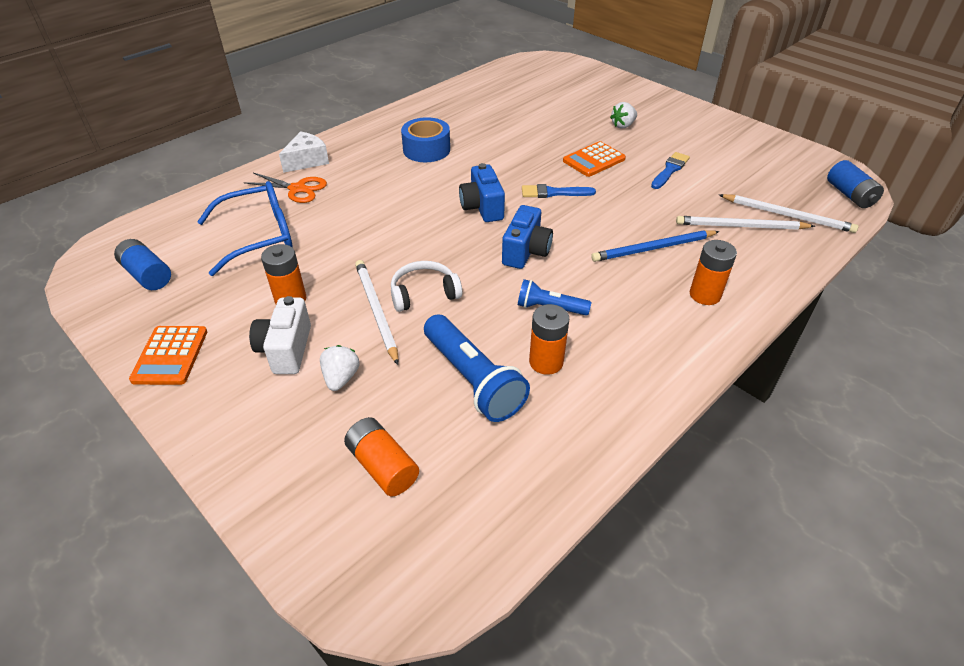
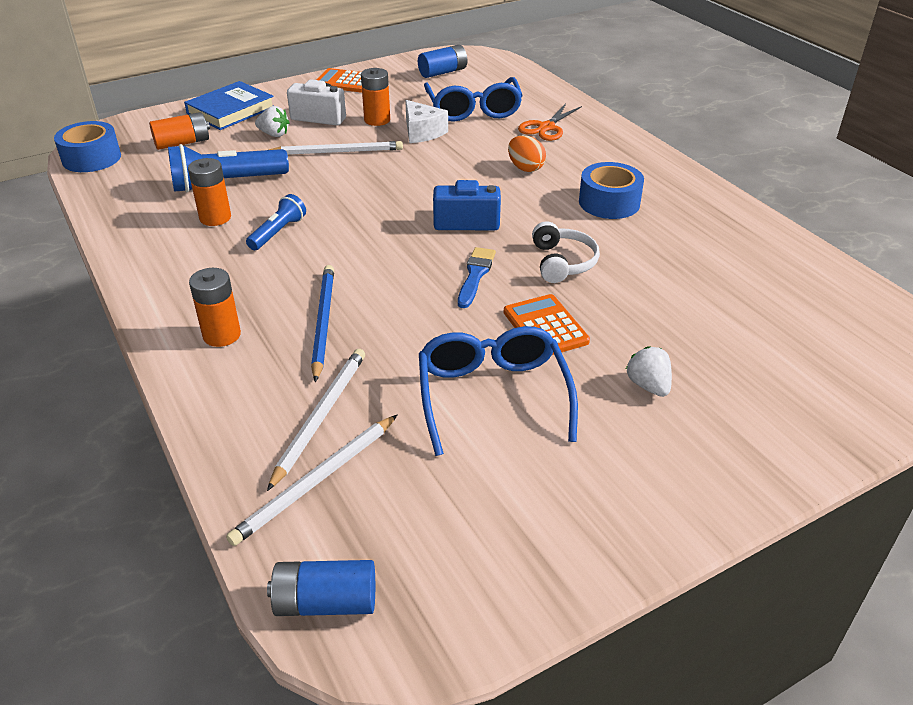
camera: 105 degrees right, 5 degrees down
white cheese [279,131,329,173] -> white cheese moved to [405,100,448,143]
white headphones [391,261,462,312] -> white headphones moved to [532,221,600,283]
blue camera [502,205,553,269] -> none
blue brush [651,152,690,189] -> blue glasses [419,326,578,456]
none -> blue tape [54,121,121,172]
none -> blue book [184,81,274,130]
none -> orange egg [508,135,546,172]

